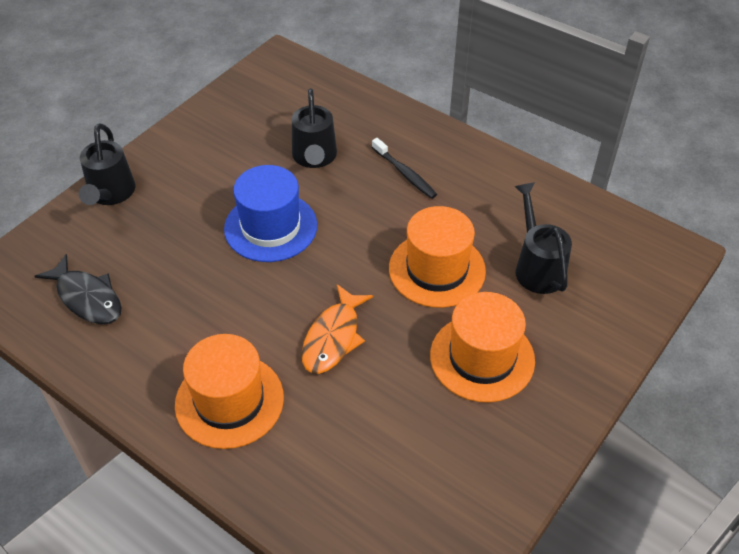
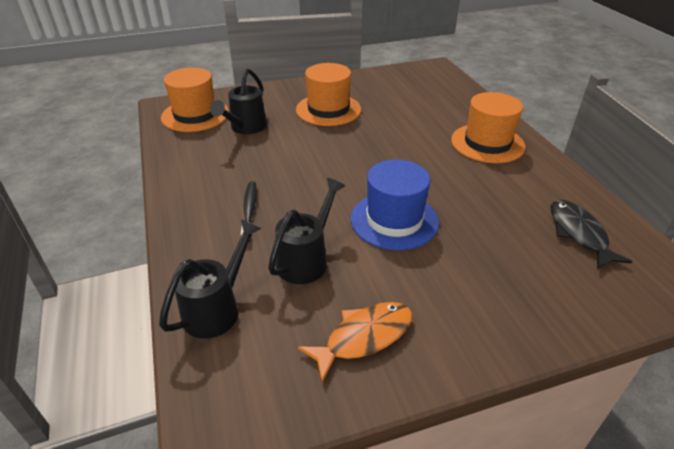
camera: 145 degrees left, 10 degrees down
black watering can [79,123,135,205] -> black watering can moved to [159,219,262,339]
orange fish [302,284,373,374] -> orange fish moved to [298,302,412,382]
orange hat [389,206,486,308] -> orange hat moved to [161,67,229,132]

